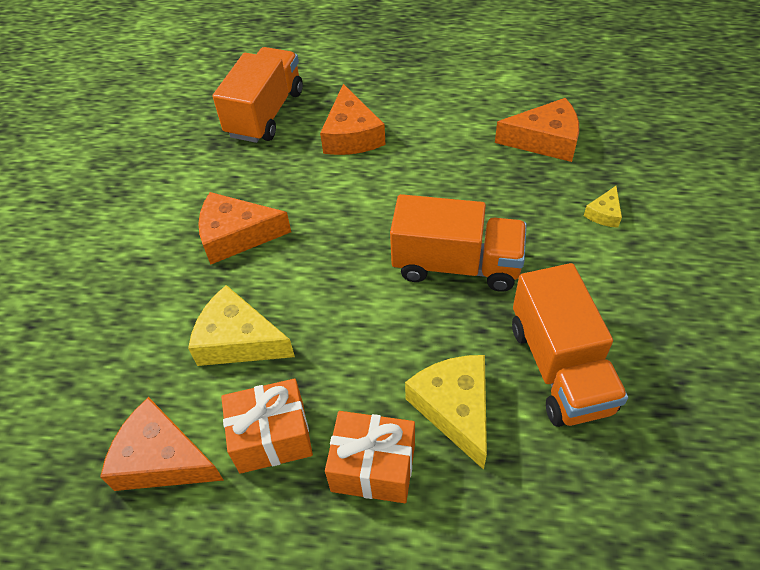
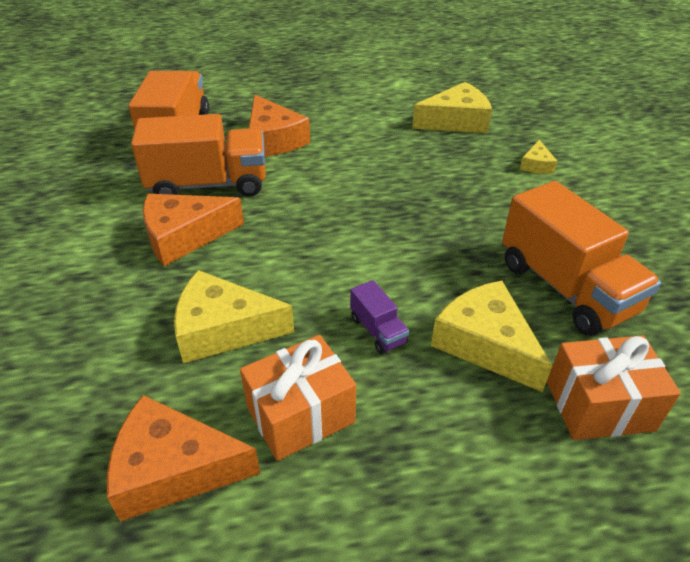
camera: 20 degrees left, 10 degrees down
orange gift [325,411,415,503] -> orange gift moved to [547,335,681,440]
orange truck [390,194,527,292] -> orange truck moved to [131,114,266,197]
orange cheese [495,98,579,162] -> yellow cheese [412,82,492,133]
none -> purple truck [350,280,409,354]

